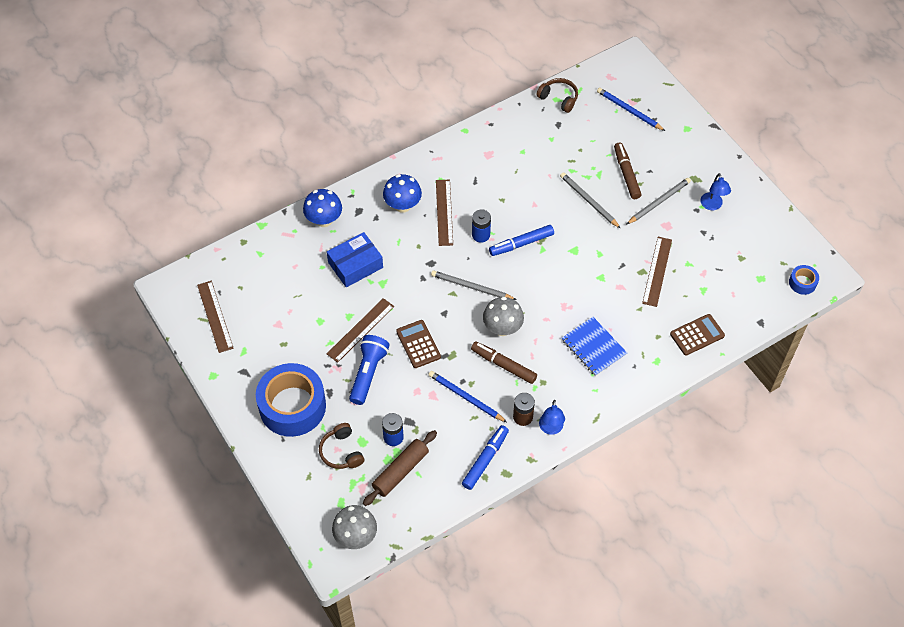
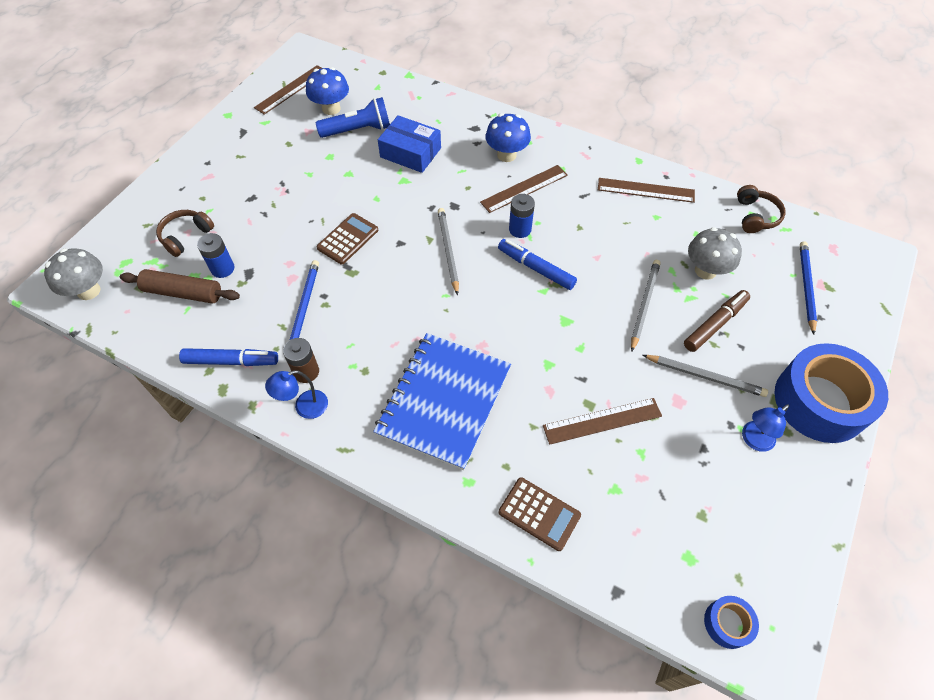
camera: 60 degrees right, 0 degrees up
blue tape [256,363,326,437] -> blue tape moved to [774,343,888,443]
blue mushroom [303,189,342,227] -> blue mushroom moved to [306,67,349,115]
brown ruler [327,298,394,363] -> brown ruler moved to [598,178,695,203]
blue flashlight [349,335,390,405] -> blue flashlight moved to [316,97,390,138]
brown marker [471,342,537,384] -> none
grey mushroom [483,297,524,336] -> grey mushroom moved to [688,227,742,280]
blue notebook [562,317,627,376] -> blue notebook [373,333,511,470], size x1.68

